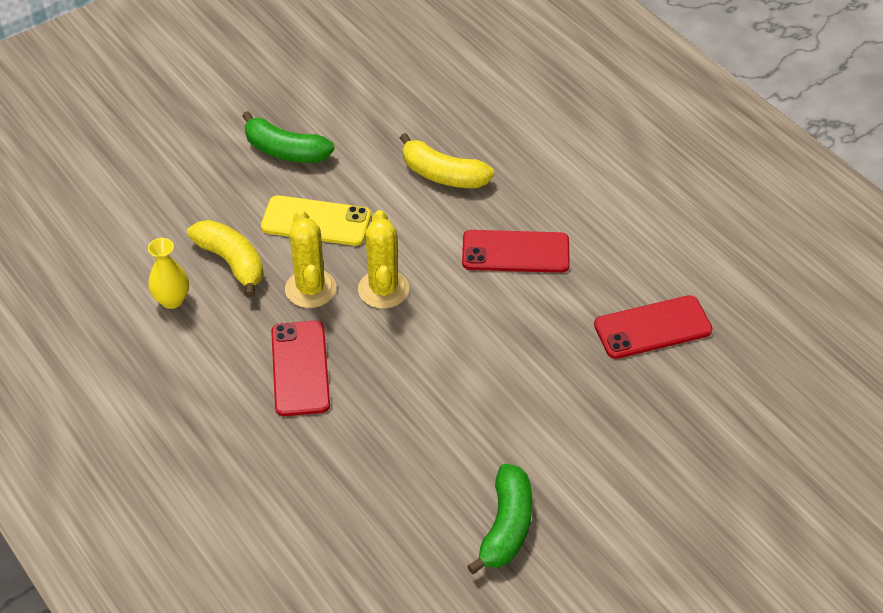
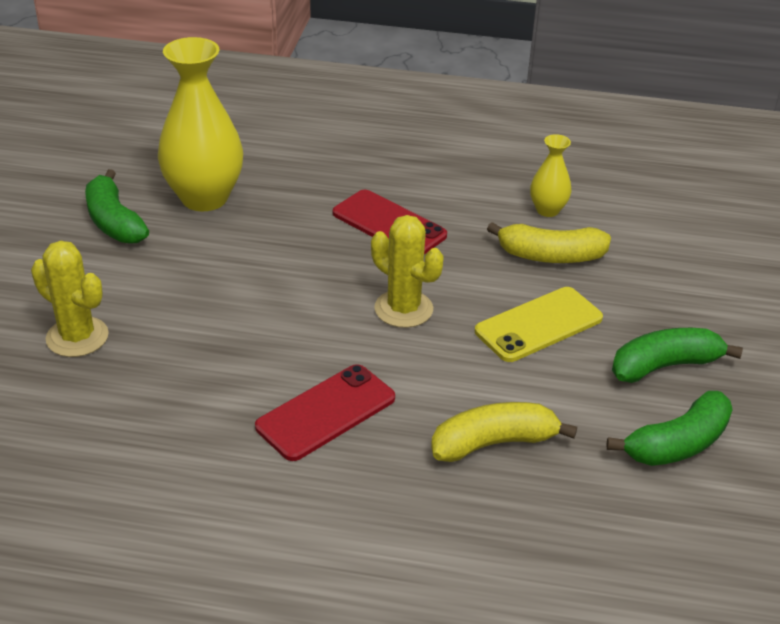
camera: 135 degrees right, 10 degrees down
yellow cactus [285,210,336,308] -> yellow cactus moved to [31,241,109,357]
red phone [594,295,713,359] -> none
none -> yellow vase [158,37,243,211]
none -> green banana [606,391,733,466]

